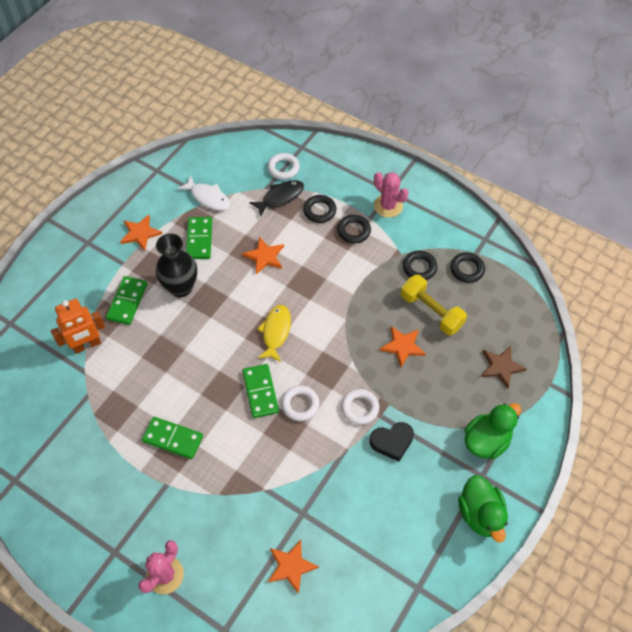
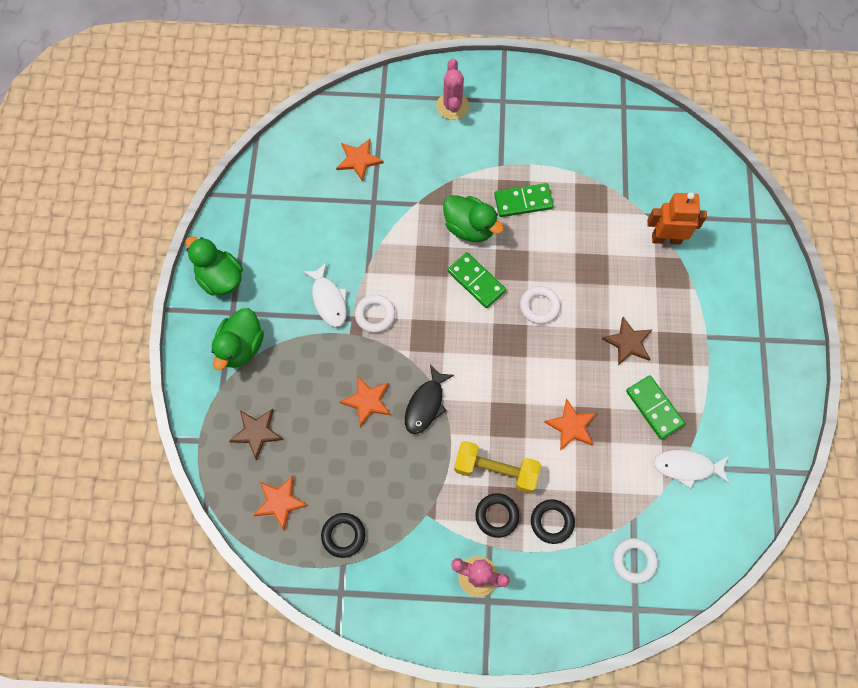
camera: 150 degrees right, 10 degrees up
orange robot [51,299,105,354] -> orange robot turned 60 degrees clockwise [647,192,707,245]
green domino [106,276,147,325] -> none
orange star [120,215,162,251] -> orange star moved to [253,476,308,530]
black vase [156,233,197,297] -> brown star [602,317,653,366]
black fish [249,180,304,216] -> black fish moved to [405,364,454,434]
yellow fish [257,305,291,362] -> none
white ring [281,385,319,421] -> white ring moved to [520,286,561,324]
black heart [369,422,414,462] -> white fish [303,262,347,327]
yellow dumbbell [401,275,467,335] -> yellow dumbbell moved to [454,441,541,493]
black ring [403,251,437,280] -> none
none -> green duck [443,195,504,242]

